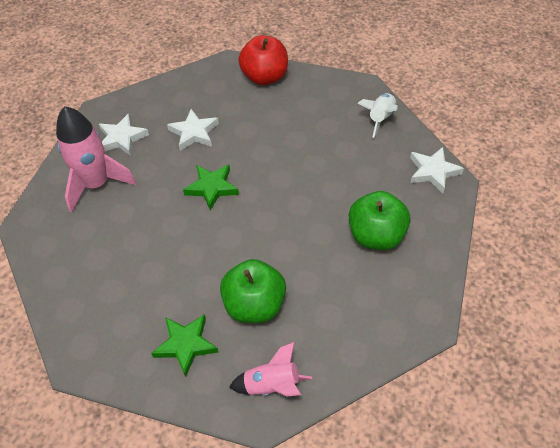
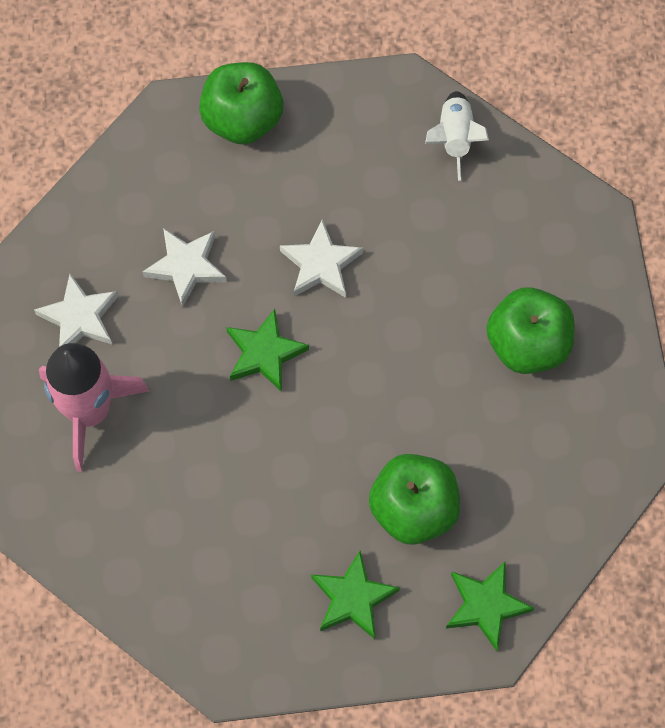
camera: 25 degrees left, 15 degrees up
pink rocket [229,342,312,397] -> green star [446,562,534,651]
red apple [238,35,288,85] -> green apple [199,62,283,145]
white star [410,147,464,193] -> white star moved to [280,220,363,298]

